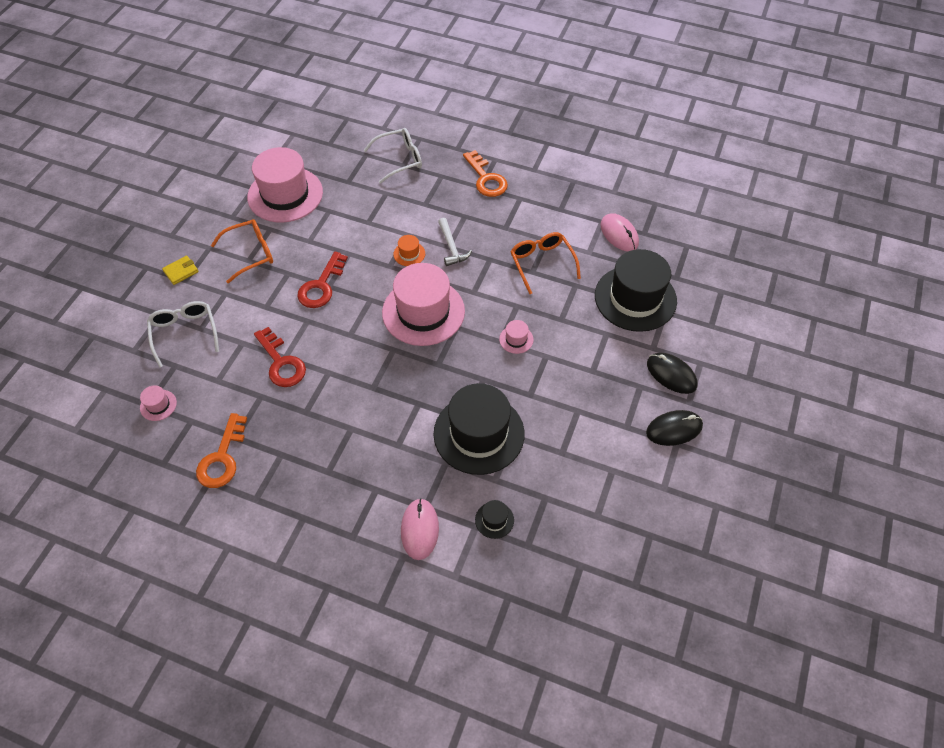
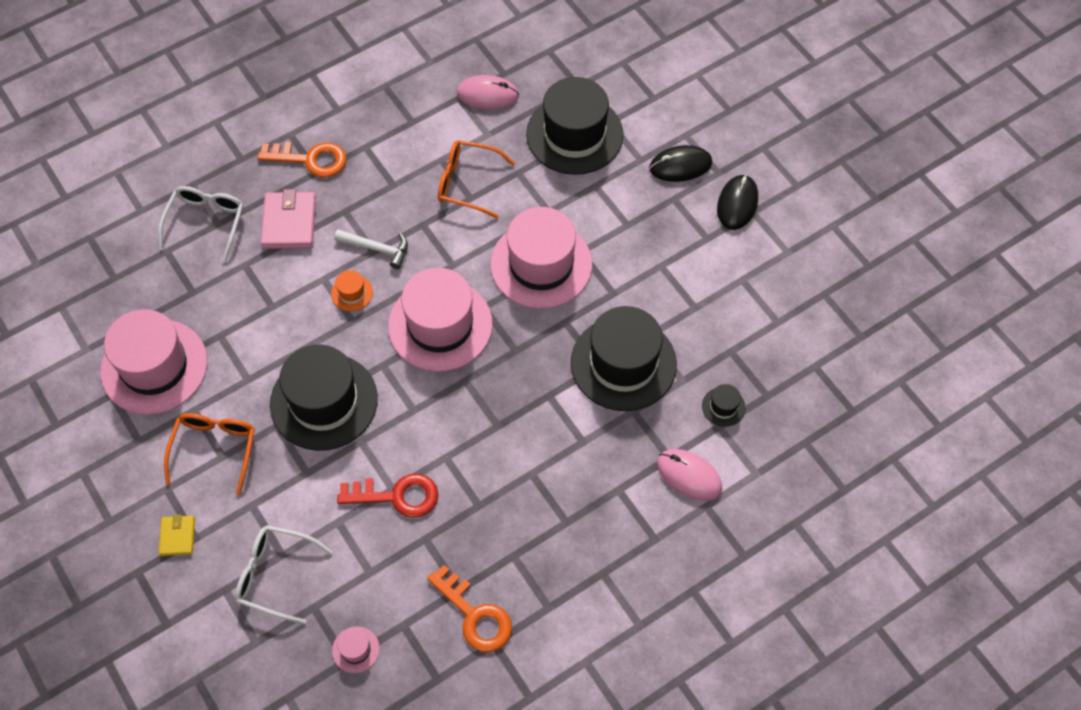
camera: 55 degrees left, 5 degrees up
red key [297,251,348,308] -> black hat [270,344,378,451]
pink hat [499,320,534,354] -> pink hat [490,207,592,309], size x2.47
none -> pink wallet [261,189,316,249]

